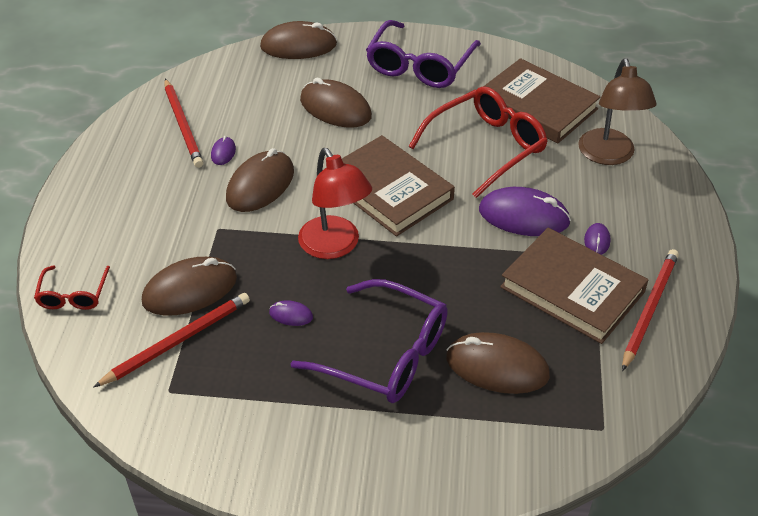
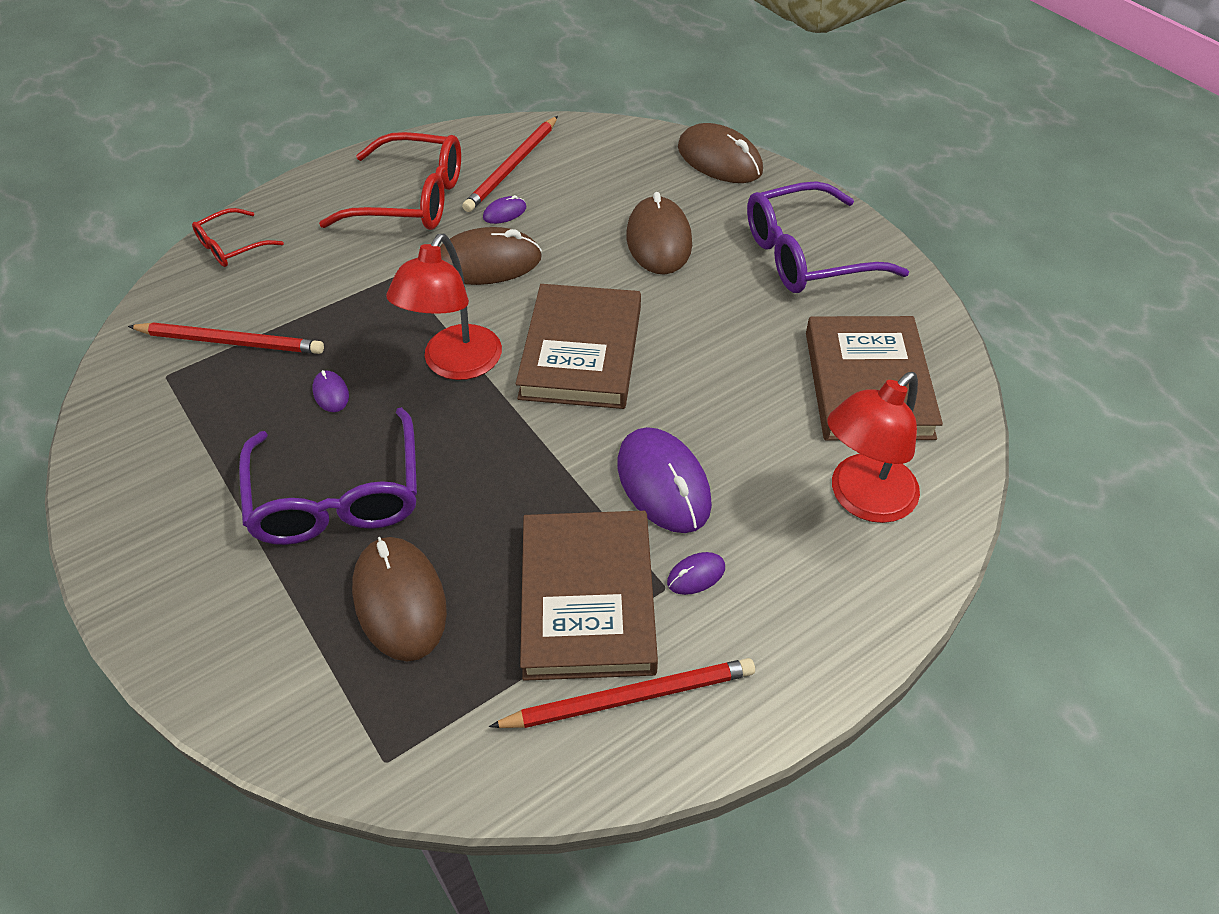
camera: 50 degrees right, 5 degrees up
brown mouse [142,257,237,316] -> none
red glasses [409,86,548,198] -> red glasses moved to [319,132,461,230]
brown lamp [578,58,656,165] -> red lamp [827,372,920,523]

